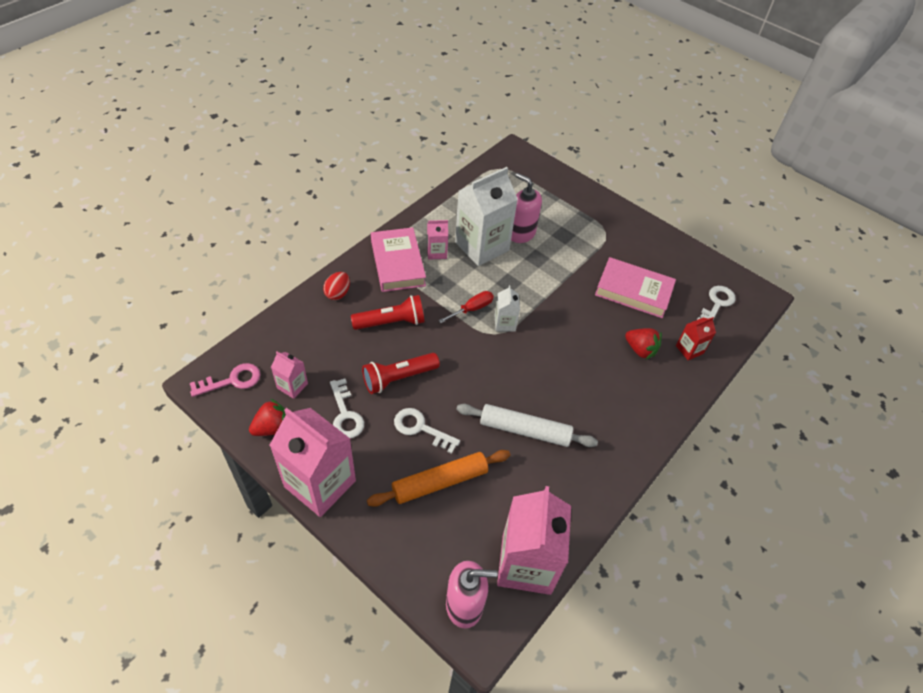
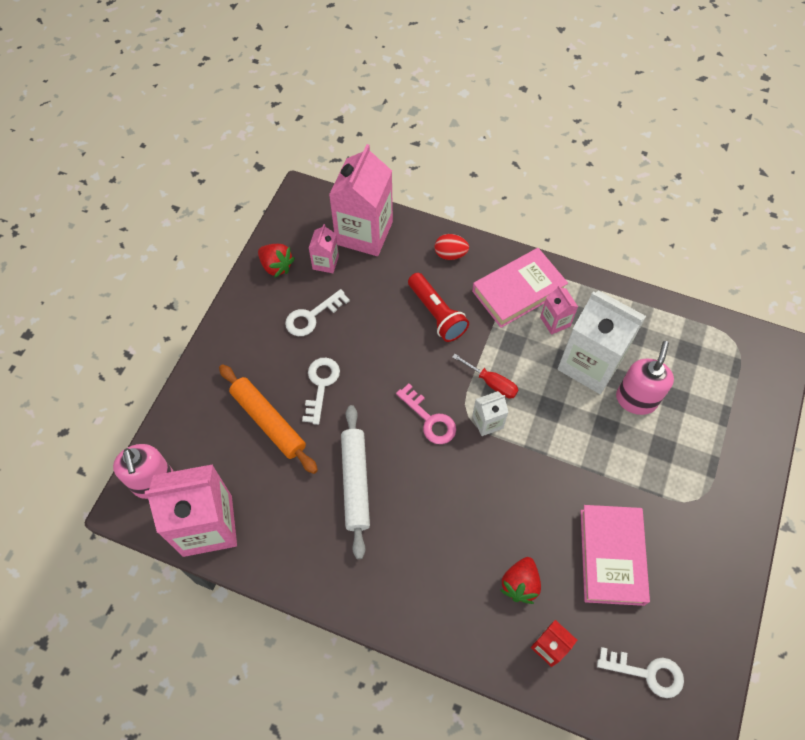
camera: 75 degrees right, 10 degrees up
pink key [190,363,260,397] -> pink key moved to [396,384,456,444]
pink carton [270,408,356,517] -> pink carton moved to [329,144,393,256]
red flashlight [362,353,440,394] -> none

